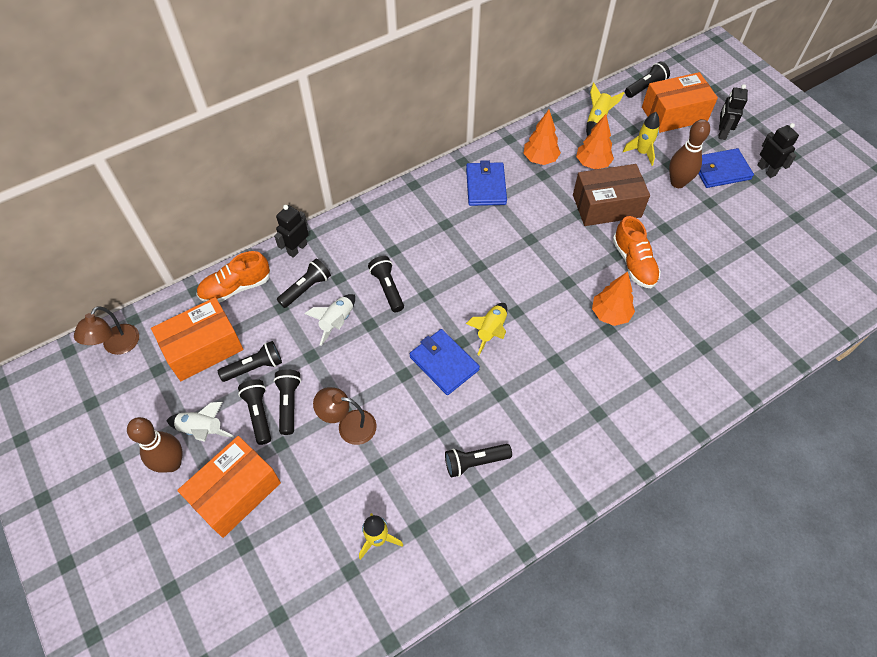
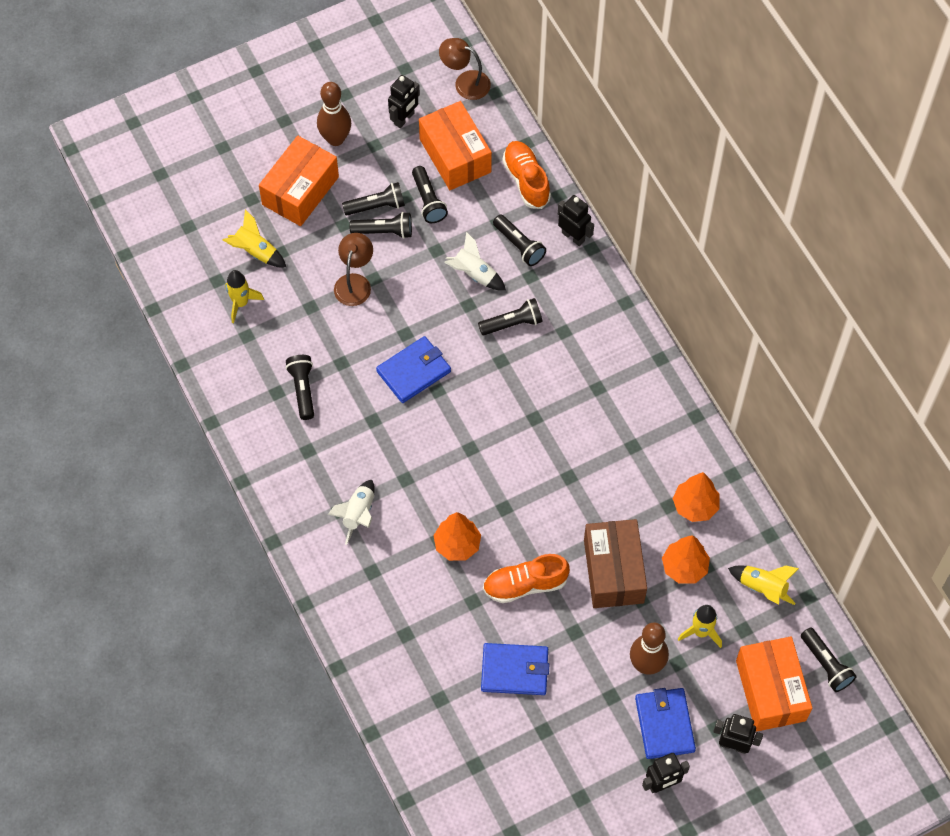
camera: 95 degrees right, 5 degrees up
white rocket [166,402,234,442] -> white rocket moved to [328,480,375,545]
orange box [177,436,281,538] -> orange box turned 75 degrees clockwise [259,136,339,226]
blue wallet [466,160,507,206] -> blue wallet moved to [481,643,549,695]
yellow rocket [466,303,507,355] -> yellow rocket moved to [223,210,286,267]
none -> black robot [388,75,420,128]

